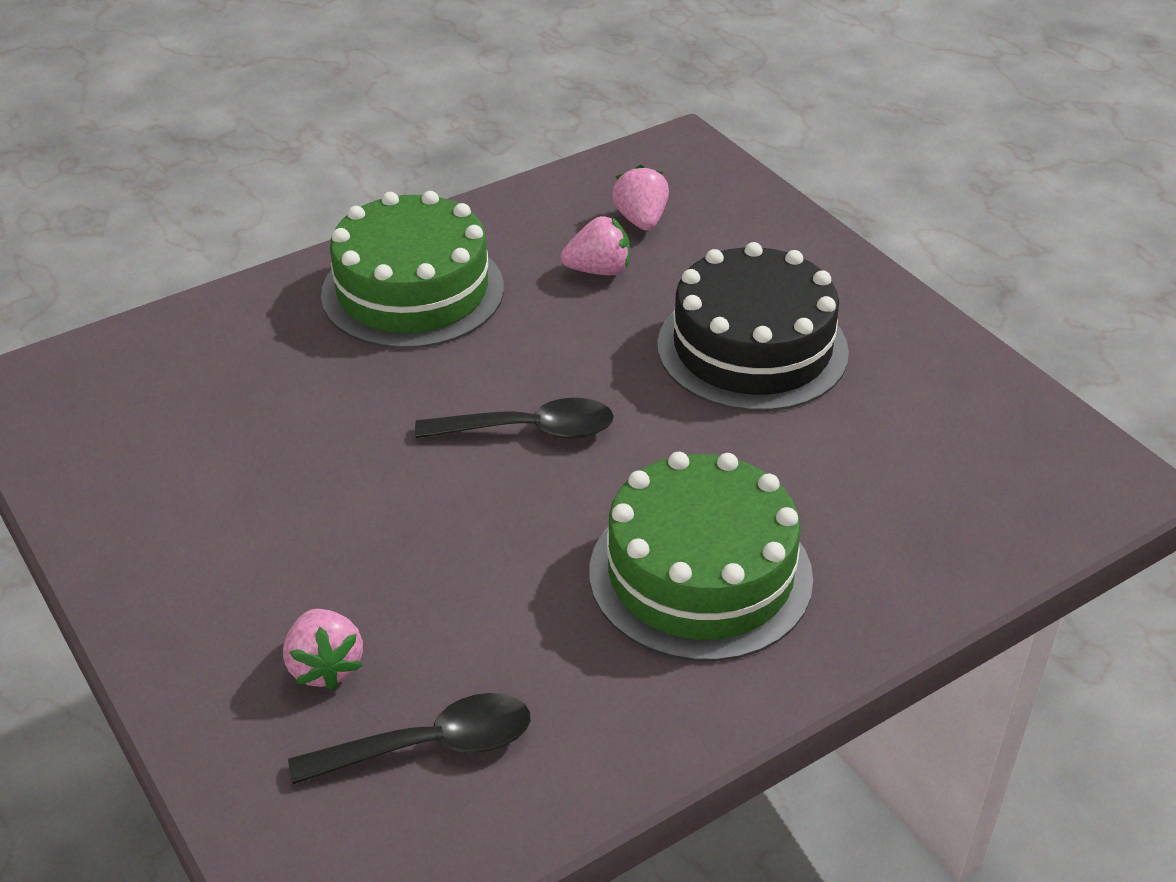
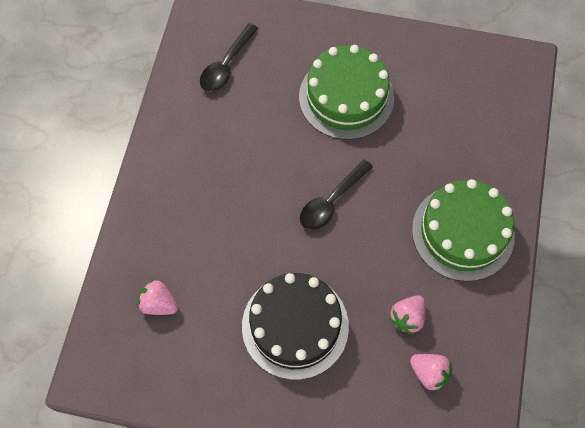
camera: 135 degrees right, 25 degrees up
pink strawberry [283,609,363,690] -> pink strawberry moved to [137,280,178,315]
green cake [589,452,813,661] -> green cake moved to [299,45,394,140]

